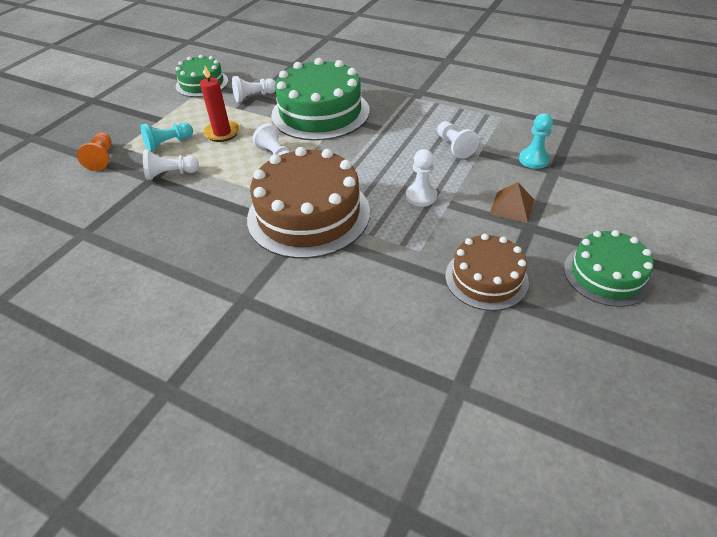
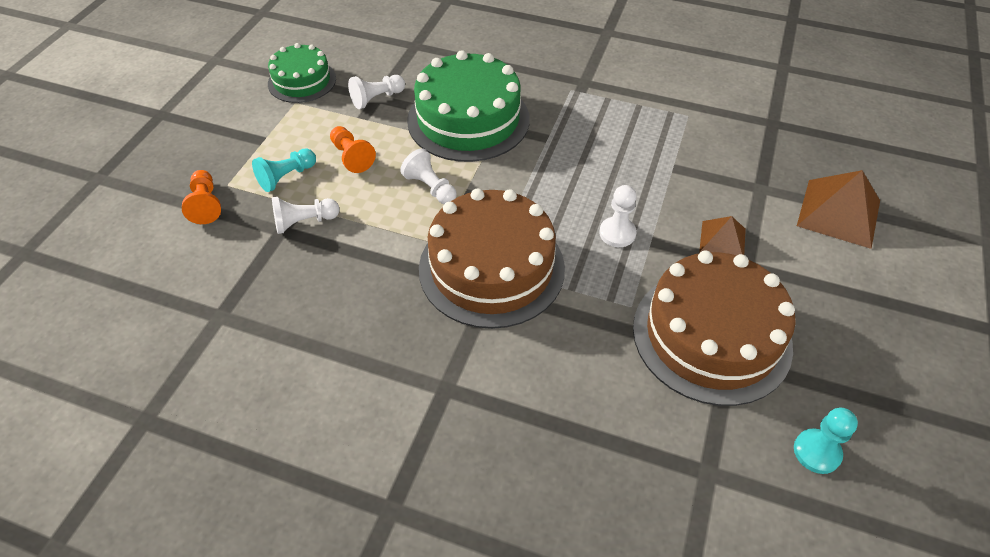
camera: 10 degrees left, 5 degrees up
red candle [200,66,240,142] -> orange pawn [330,126,376,173]
white pawn [437,121,479,159] -> none
brown cake [445,234,529,311] -> brown cake [633,251,796,406], size x1.72
turquoise pawn [519,113,553,169] -> turquoise pawn moved to [794,407,858,474]
green cake [564,230,654,307] -> none
none -> brown pyramid [797,170,880,249]

